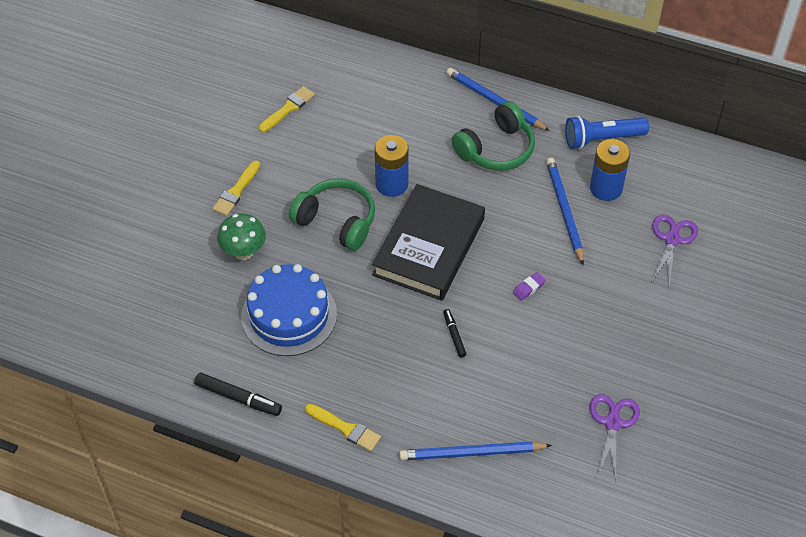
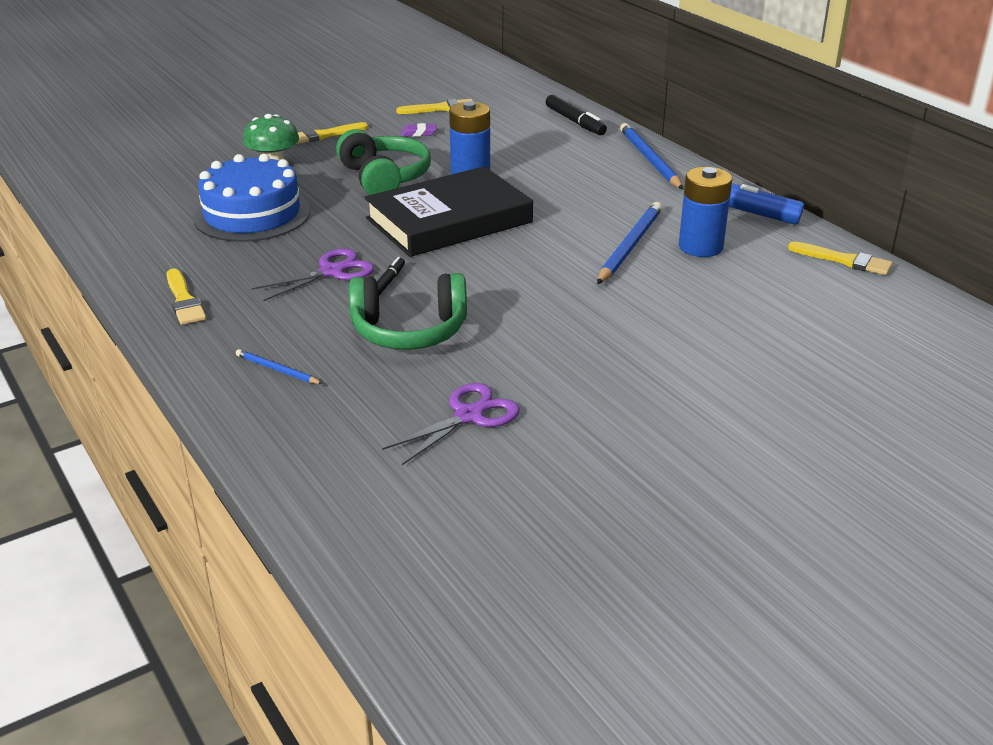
camera: 35 degrees right, 20 degrees down
black marker [194,373,282,416] -> black marker moved to [546,95,607,135]
blue pencil [399,441,552,460] -> blue pencil [236,349,323,384], size x0.51
green headphones [451,101,535,171] -> green headphones moved to [349,273,467,350]
purple eraser [513,272,546,301] -> purple eraser moved to [401,123,437,137]
purple scissors [652,214,698,285] -> purple scissors moved to [252,248,374,301]
none -> yellow brush [788,241,893,275]

